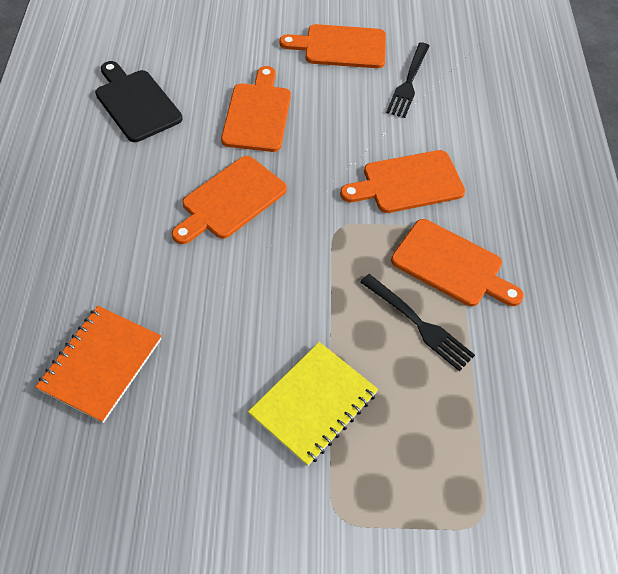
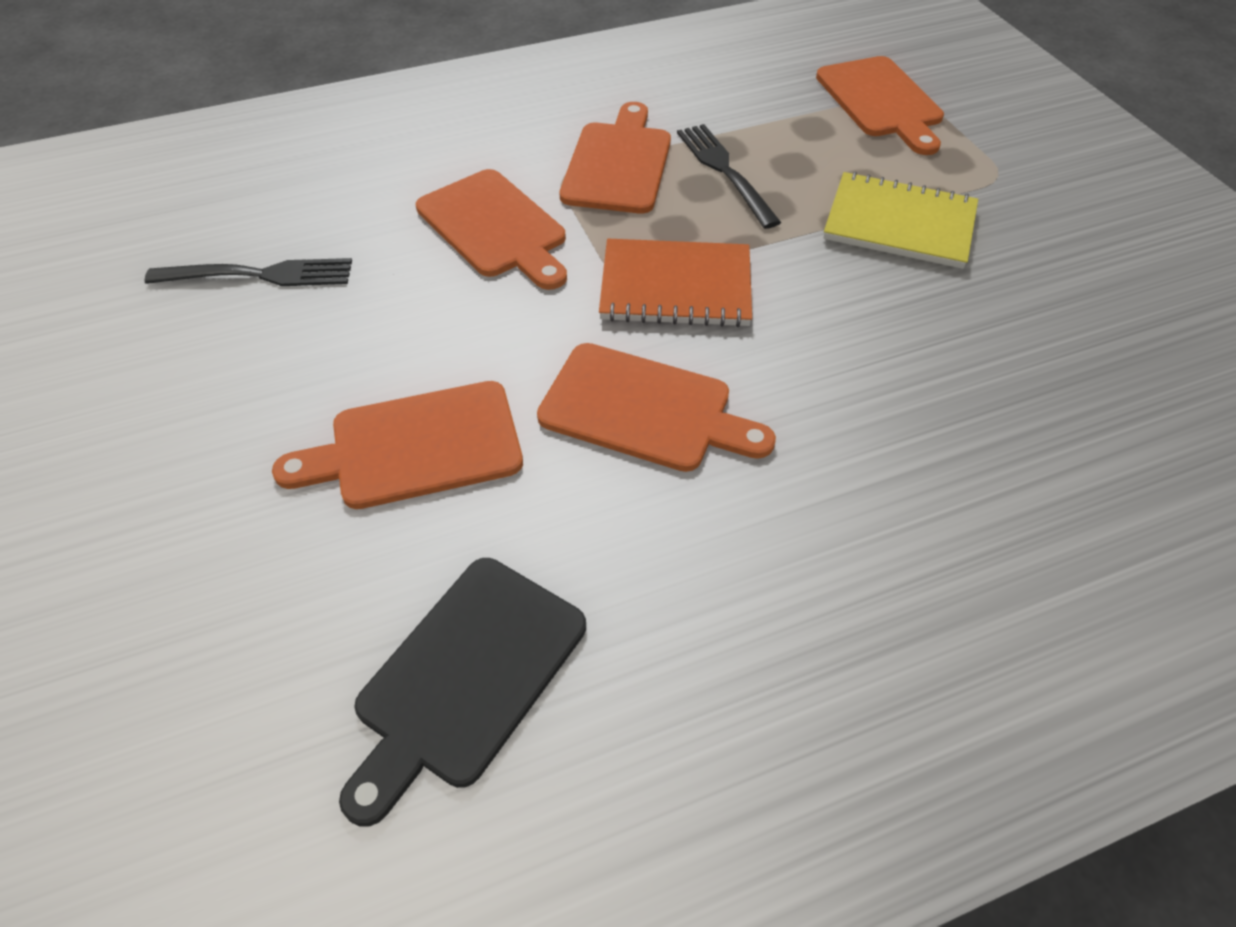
camera: 110 degrees left, 5 degrees down
orange notebook [35,306,161,423] -> orange notebook moved to [599,239,752,327]
orange cutting board [279,24,386,68] -> orange cutting board moved to [816,56,944,155]
black fork [360,274,475,371] -> black fork turned 45 degrees counterclockwise [677,124,781,229]

